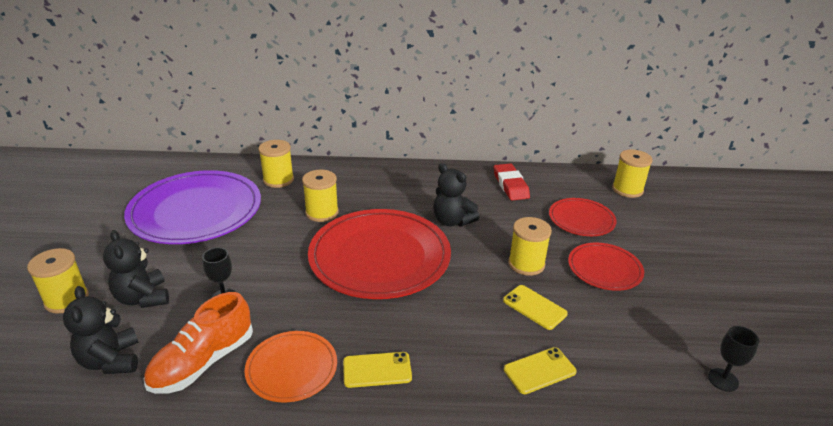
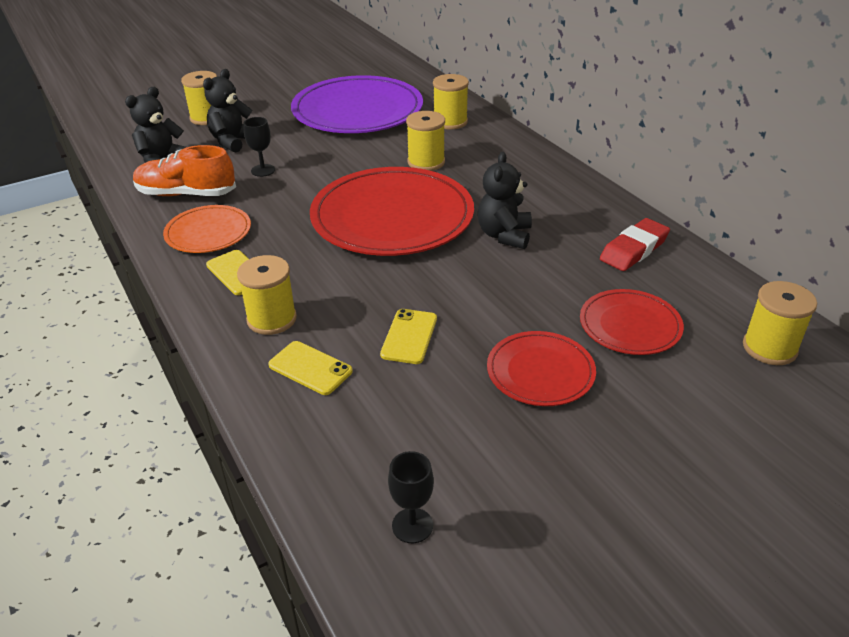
camera: 60 degrees right, 5 degrees up
yellow spool [508,217,552,276] -> yellow spool moved to [237,255,297,335]

